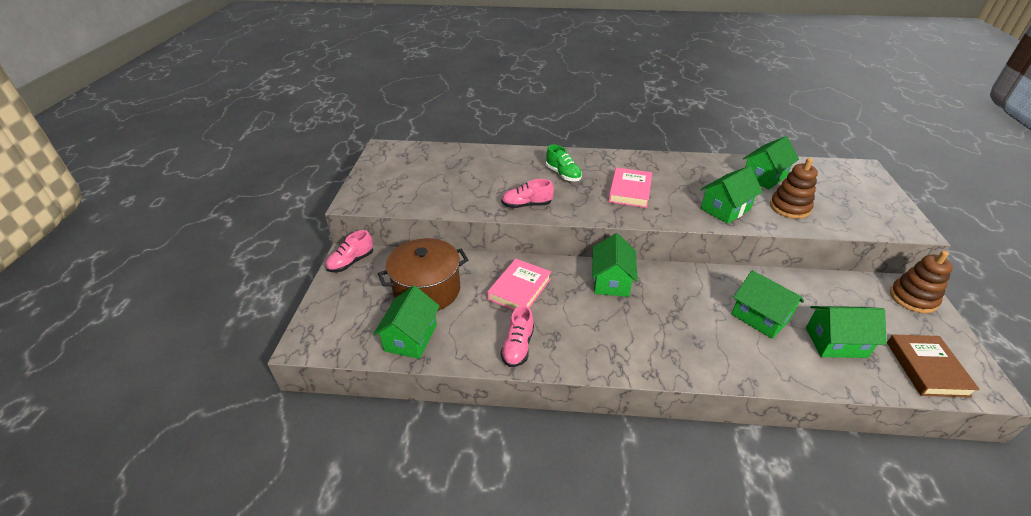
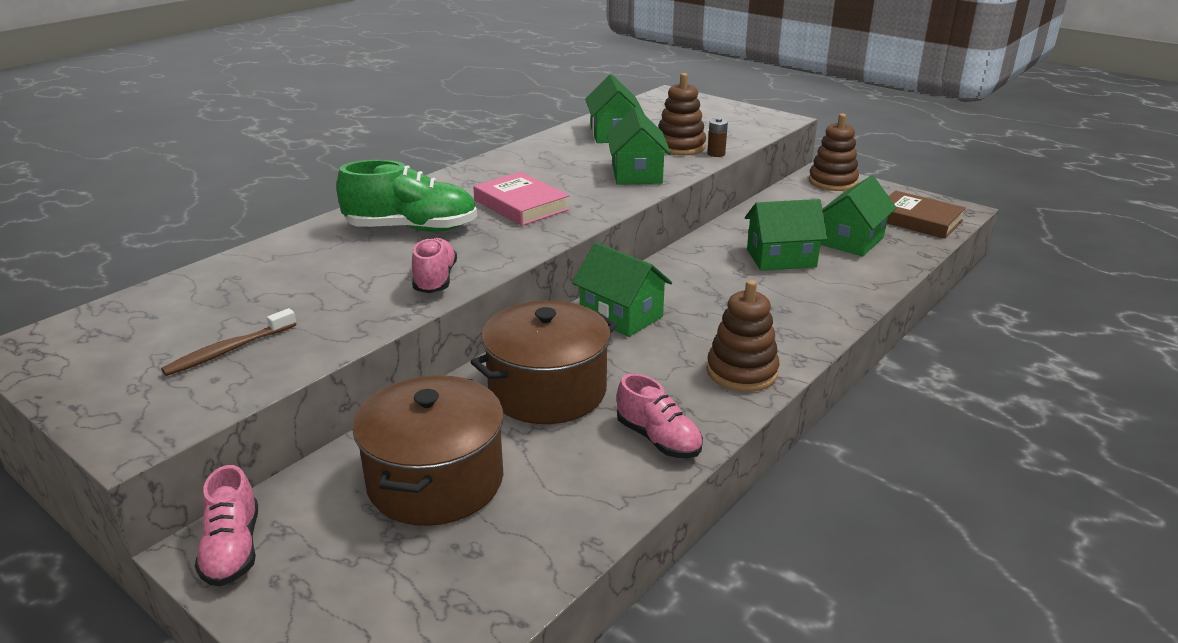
camera: 55 degrees left, 10 degrees down
green house [373,286,440,359] -> none
pink book [487,259,551,310] -> brown pot [471,300,617,424]
pink shoe [501,179,554,208] -> pink shoe turned 150 degrees clockwise [412,238,457,293]
green shoe [546,145,582,181] -> green shoe [337,160,477,232], size x1.59
none -> brown toothbrush [161,308,296,376]
none -> brown battery [707,118,728,157]
none -> brown stacking toy [707,280,779,392]

